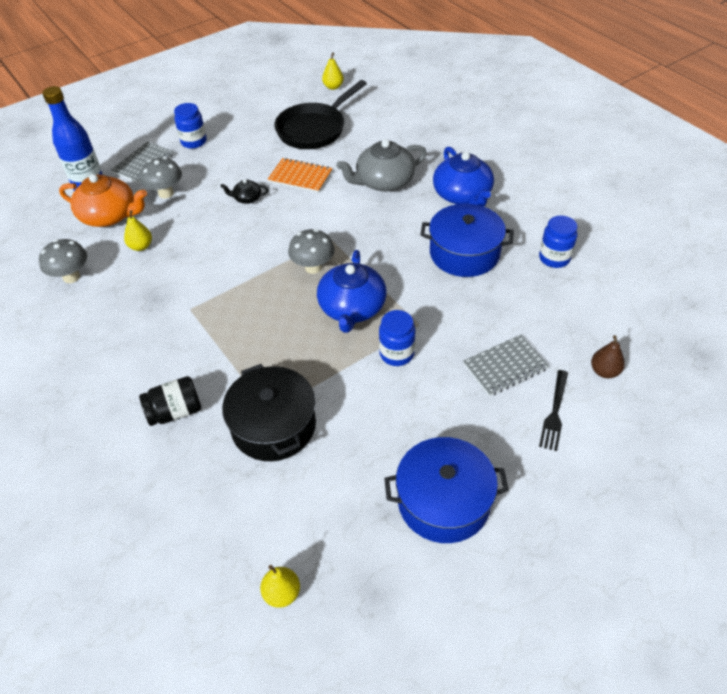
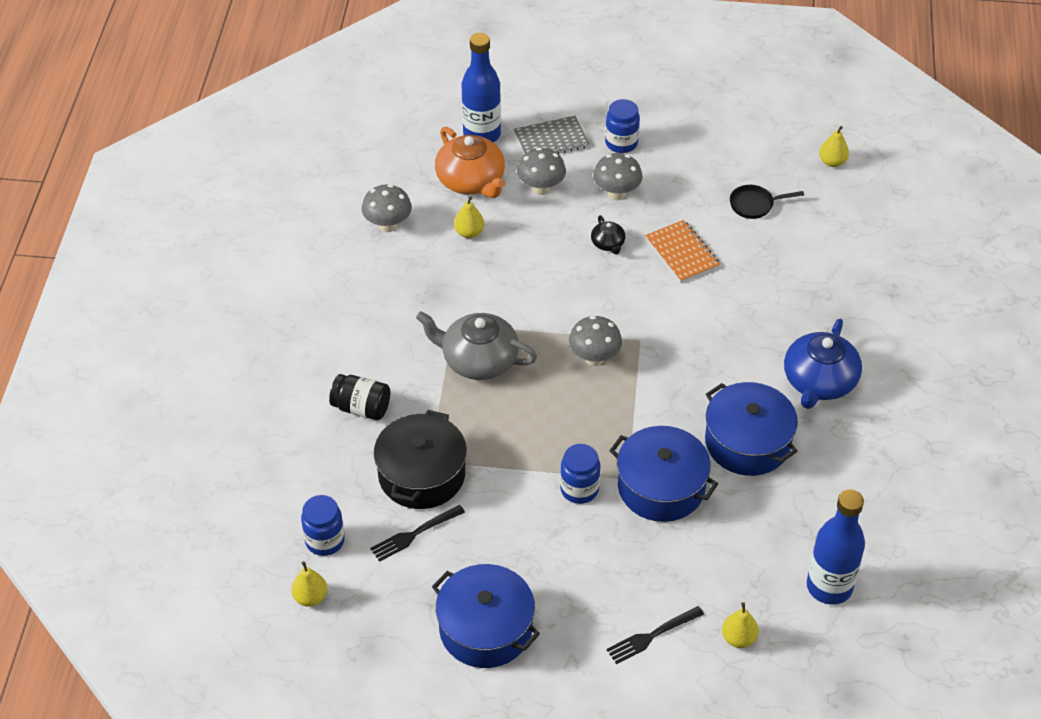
camera: 40 degrees right, 0 degrees up
black teapot [220,179,268,204] -> black teapot turned 150 degrees counterclockwise [591,215,625,255]
black pan [274,80,367,149] -> black pan [730,185,804,219], size x0.48
blue teapot [317,250,387,333] -> none
grey teapot [336,139,427,192] -> grey teapot moved to [416,311,537,380]
grey notebook [463,335,549,396] -> none
blue jar [539,216,577,268] -> blue jar moved to [301,495,345,556]
brown pear [591,335,625,378] -> yellow pear [722,602,759,648]
none -> black fork [370,505,465,562]
none -> grey mushroom [593,153,643,200]
none -> blue pot [609,426,718,522]
none -> blue bottle [807,489,865,605]

